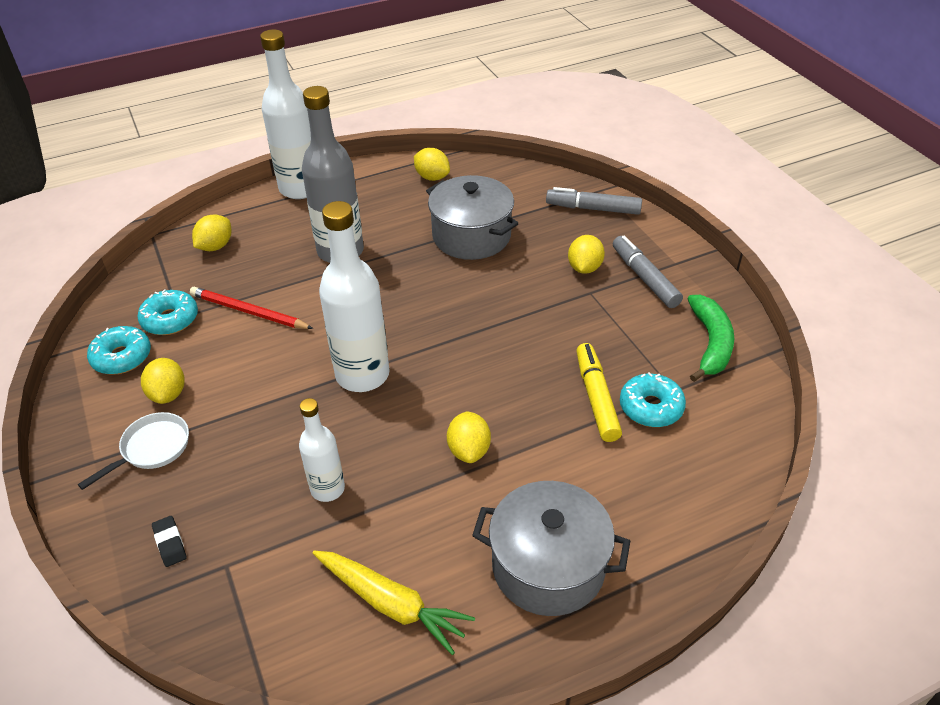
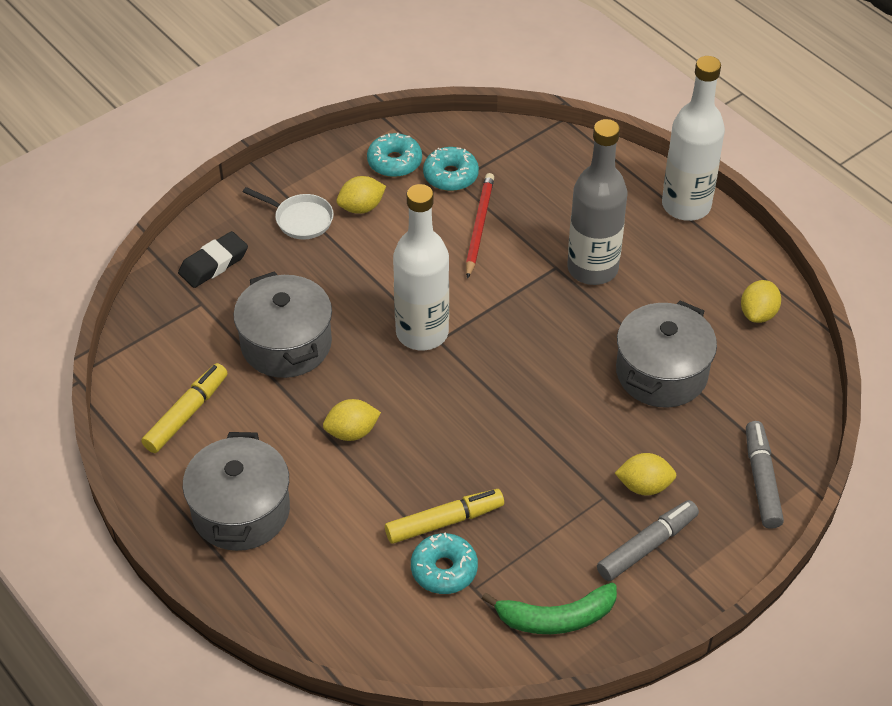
camera: 75 degrees right, 5 degrees up
black eraser [152,516,186,567] -> black eraser [178,231,248,288], size x1.71
yellow lemon [192,214,231,251] -> none
white bottle [299,398,345,502] -> grey pot [234,271,332,378]
yellow carrot [312,551,475,655] -> yellow marker [141,363,227,453]

